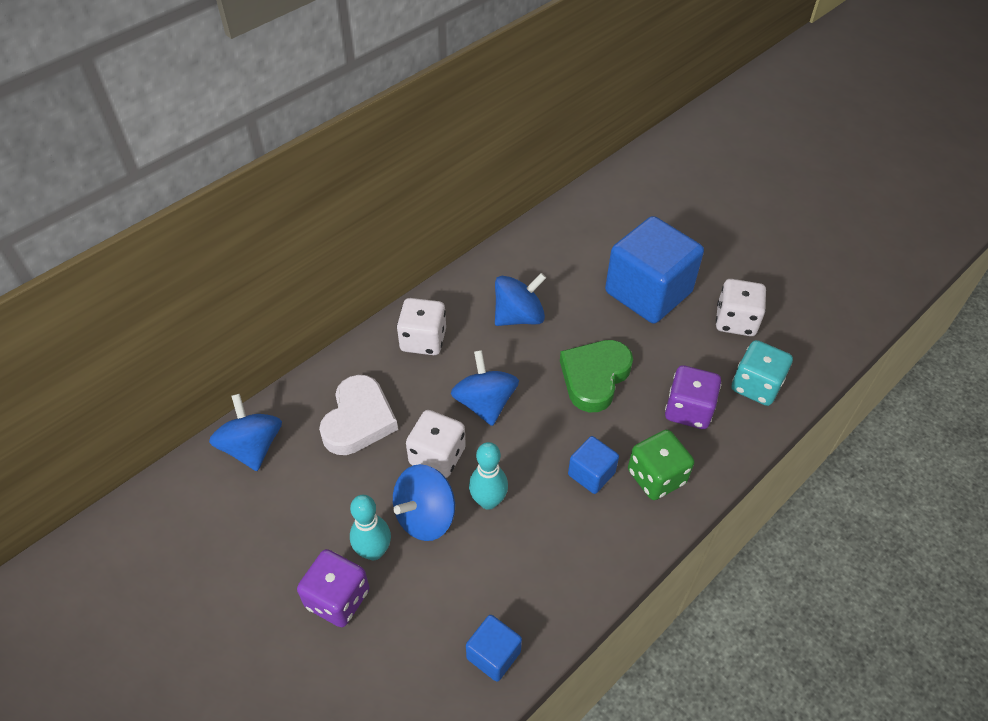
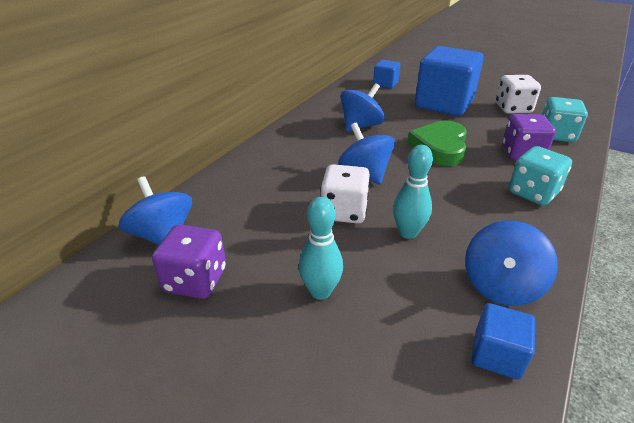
camera: 15 degrees left, 15 degrees down
purple dice [297,549,370,627] -> purple dice moved to [152,224,226,299]
white heart [319,375,398,455] -> none
blue spinning top [393,464,455,541] -> blue spinning top moved to [465,221,558,306]
white dice [397,298,446,355] -> none
blue cube [568,436,619,494] -> blue cube moved to [373,60,400,89]
green dice [628,430,694,500] -> turquoise dice [508,146,572,206]

